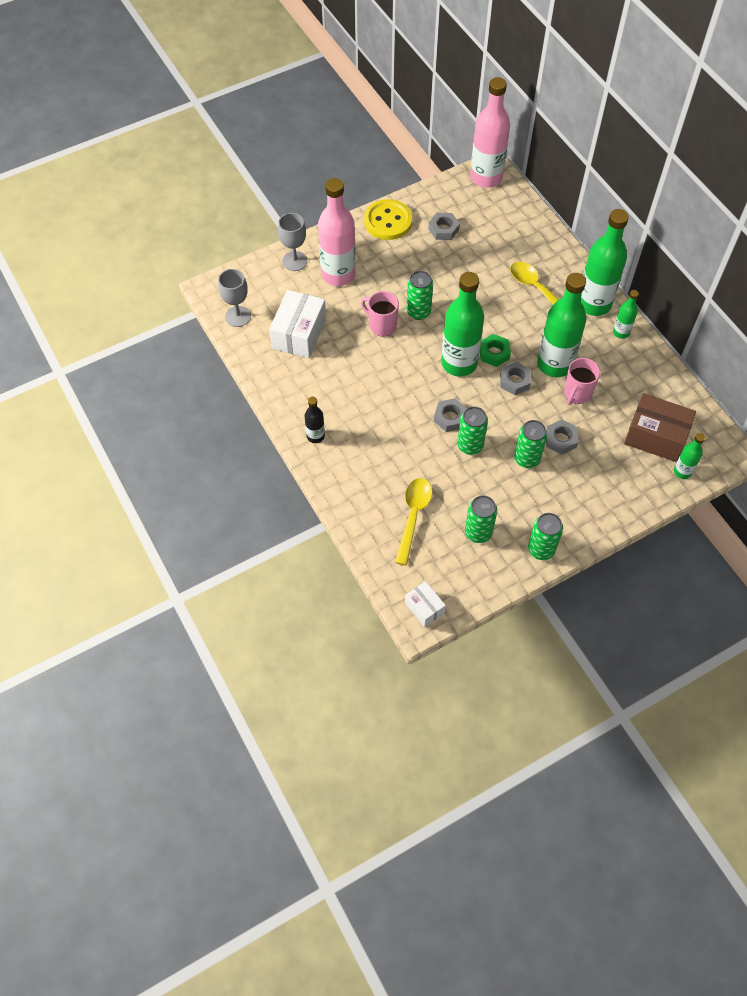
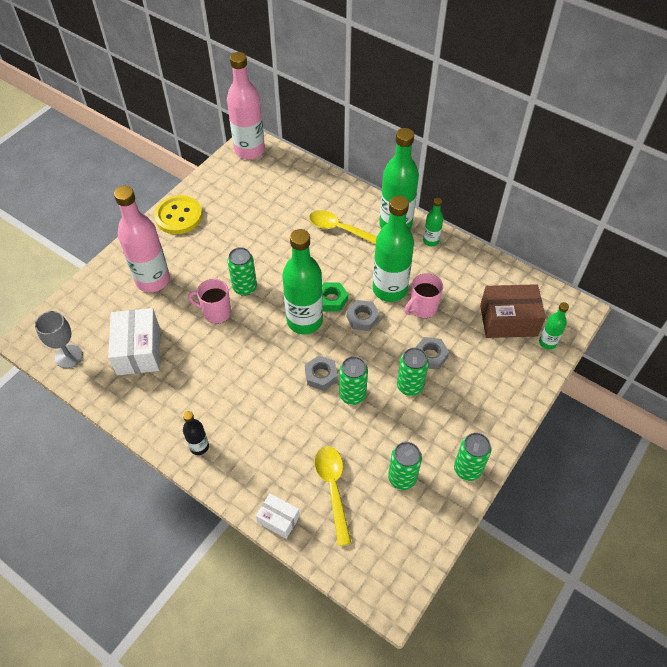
camera: 25 degrees left, 5 degrees down
grey goblet [278,213,307,271] -> none
white box [405,581,446,627] -> white box moved to [256,493,300,539]
grey nut [428,213,460,240] -> none
pink mug [564,358,601,405] -> pink mug turned 45 degrees clockwise [405,273,443,318]

